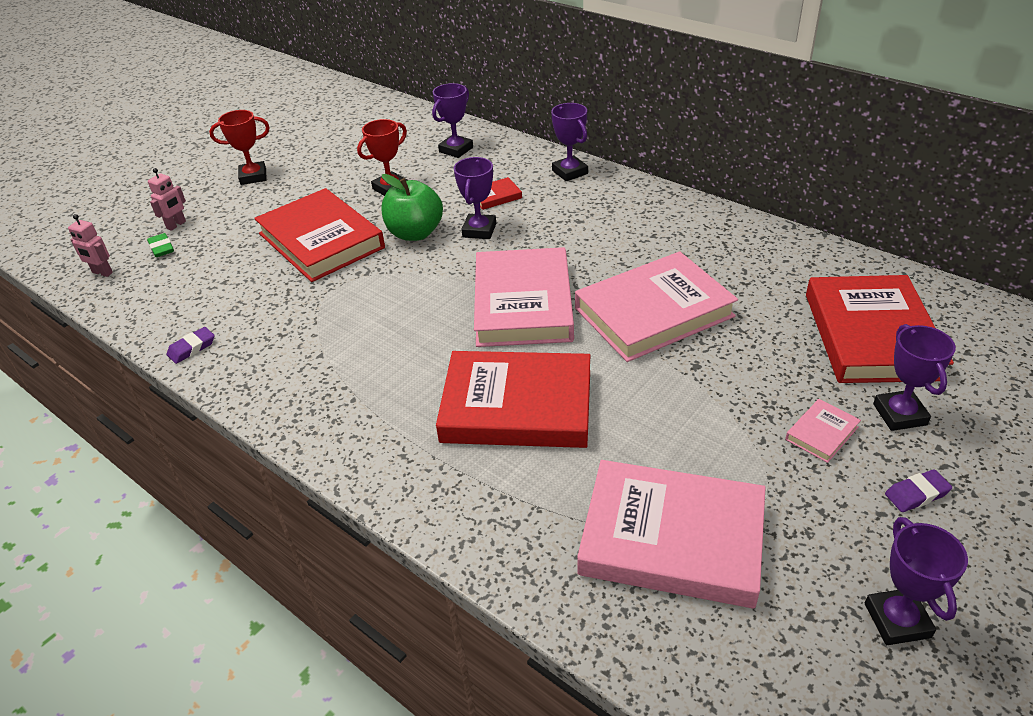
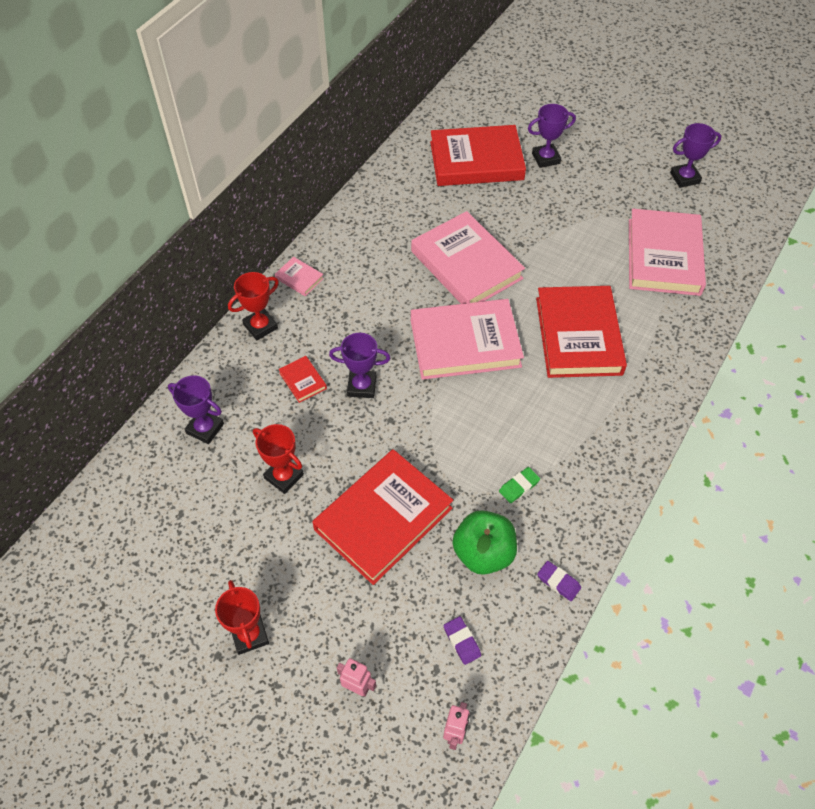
camera: 100 degrees left, 15 degrees up
green eraser [147,233,174,257] -> green eraser moved to [499,467,540,503]
green apple [381,174,443,241] -> green apple moved to [453,510,517,575]
purple trophy [551,103,588,181] -> red trophy [228,272,279,340]
pink book [785,399,861,463] -> pink book moved to [275,257,324,296]
purple eraser [885,469,952,512] -> purple eraser moved to [444,616,481,665]

